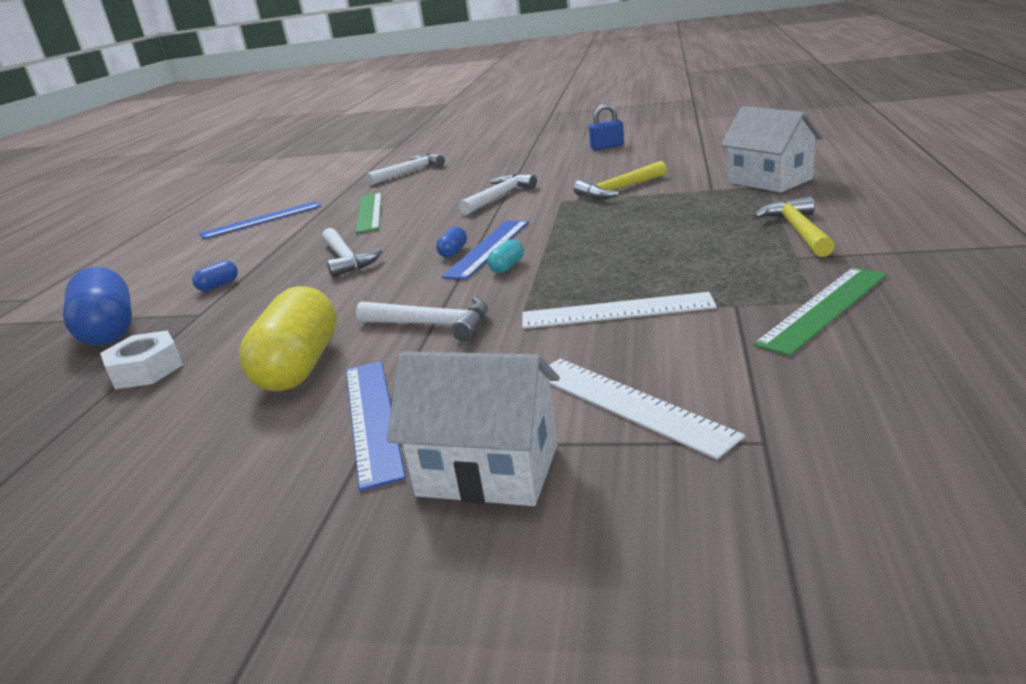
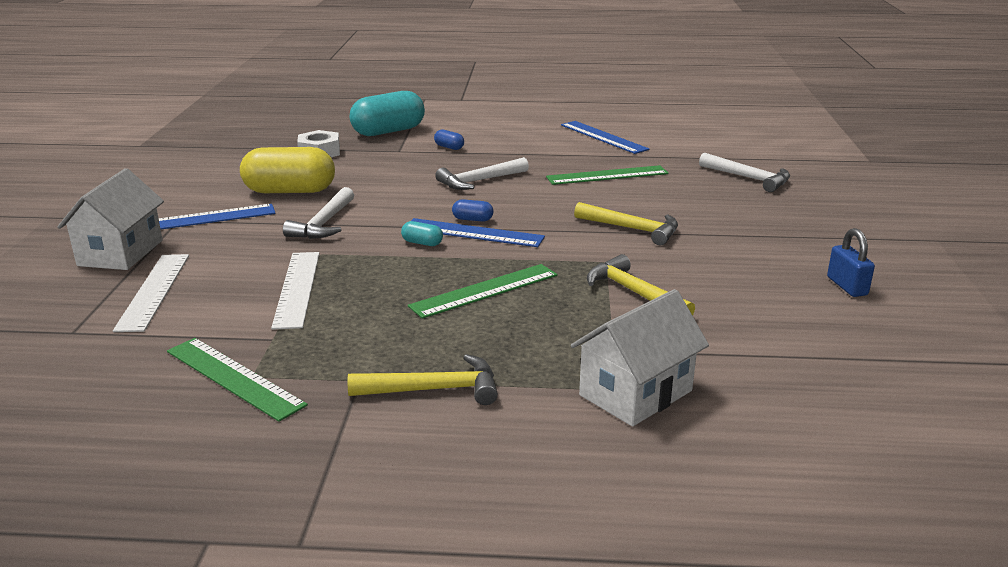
camera: 80 degrees right, 0 degrees up
blue capsule [63,267,132,345] -> turquoise capsule [350,91,425,136]
white hammer [458,174,537,215] -> yellow hammer [574,202,678,245]
white ruler [549,359,745,460] -> white ruler turned 45 degrees counterclockwise [113,254,189,332]
none -> green ruler [408,264,558,319]

